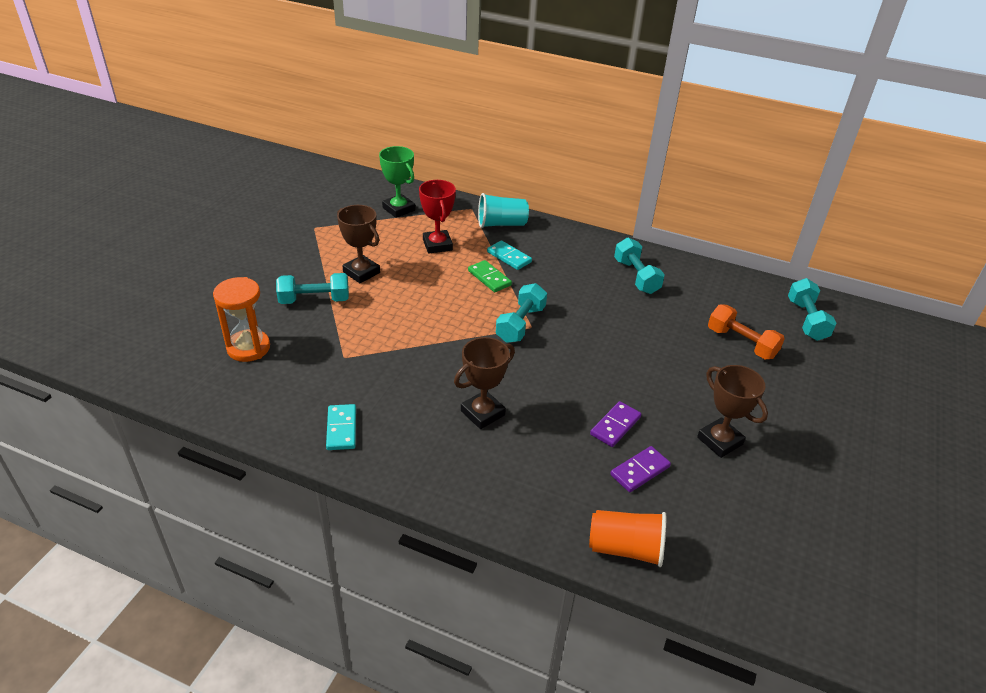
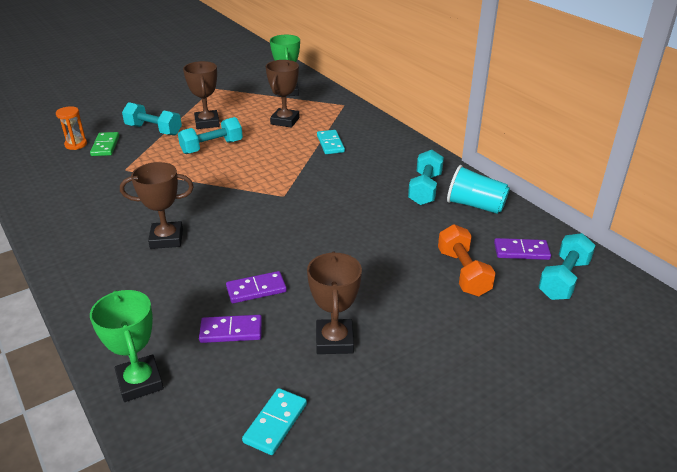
camera: 35 degrees right, 5 degrees down
orange hourglass [213,277,270,362] -> orange hourglass [56,106,87,150], size x0.63
turquoise domino [326,404,356,450] -> turquoise domino moved to [242,388,307,455]
red trophy [419,180,456,254] -> brown trophy [266,60,300,128]
green domino [468,260,512,292] -> green domino moved to [90,132,119,156]
turquoise cup [478,193,529,228] -> turquoise cup moved to [447,165,510,214]
turquoise dumbbell [496,283,547,343] -> turquoise dumbbell moved to [178,117,243,154]
orange cup [589,510,666,567] -> green trophy [90,290,164,402]
none -> purple domino [494,238,551,260]

